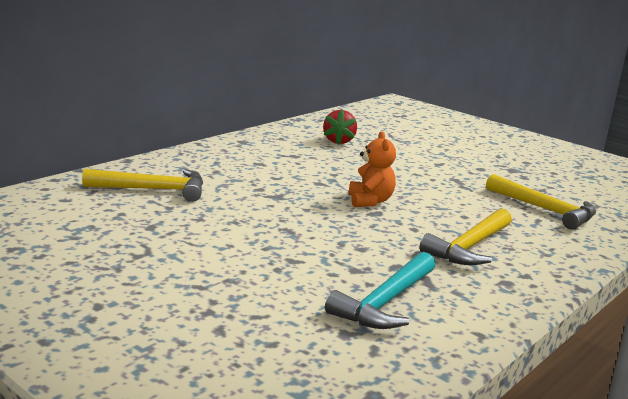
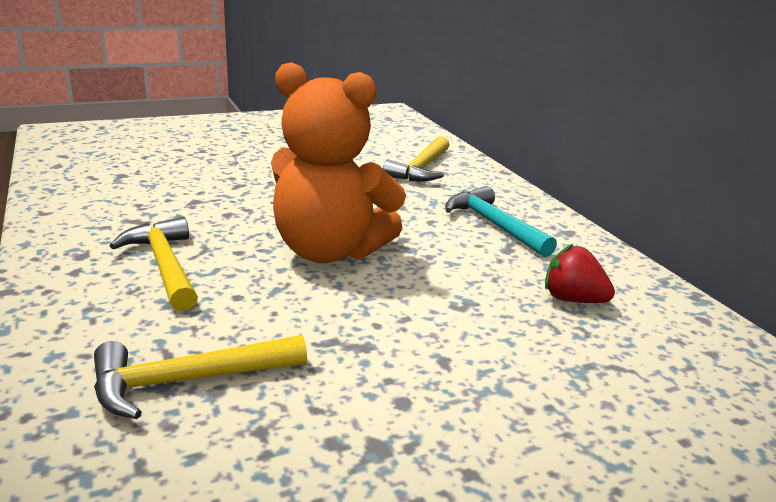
camera: 115 degrees right, 5 degrees up
turquoise hammer [325,252,435,329] -> turquoise hammer moved to [445,186,557,258]
orange teddy bear [349,131,396,207] -> orange teddy bear [271,62,406,263], size x2.09

